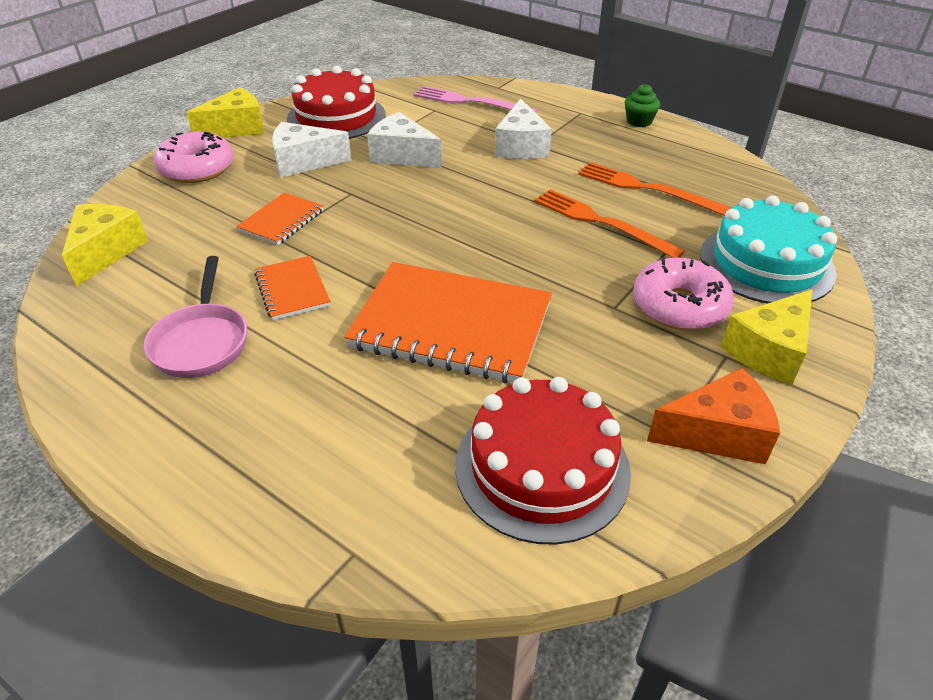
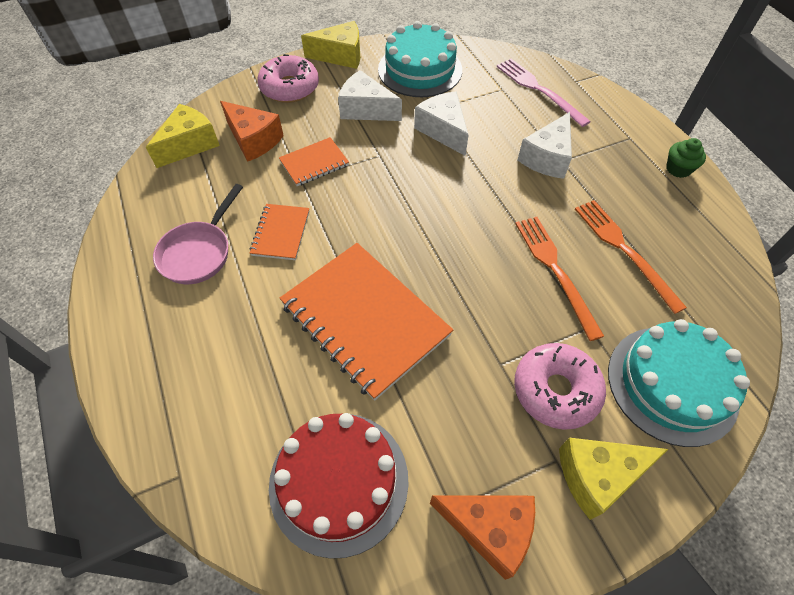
camera: 30 degrees right, 15 degrees up
red cake [287,66,386,139] -> turquoise cake [378,21,462,97]
none -> orange cheese [220,101,284,162]

